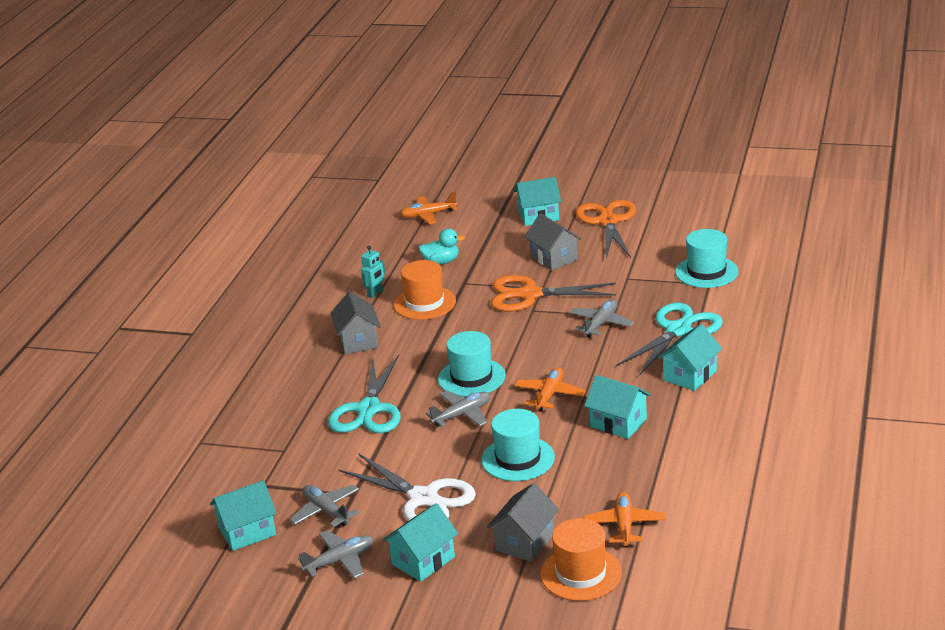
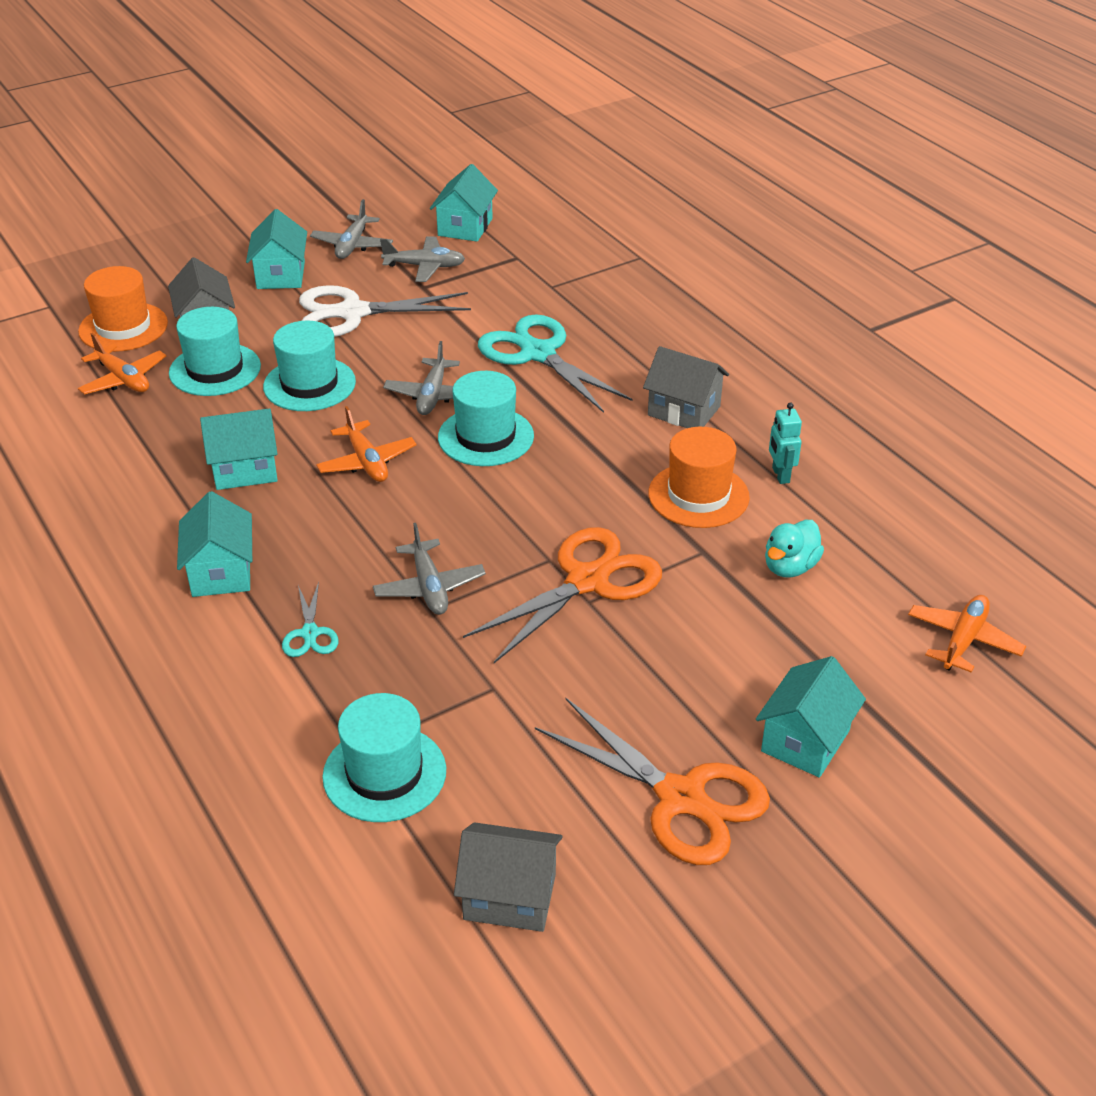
camera: 130 degrees right, 10 degrees up
grey house [525,213,581,270] -> grey house moved to [454,822,563,932]
turquoise scissors [616,303,723,376] -> turquoise scissors [282,582,338,657], size x0.48
none -> turquoise hat [169,307,261,396]

